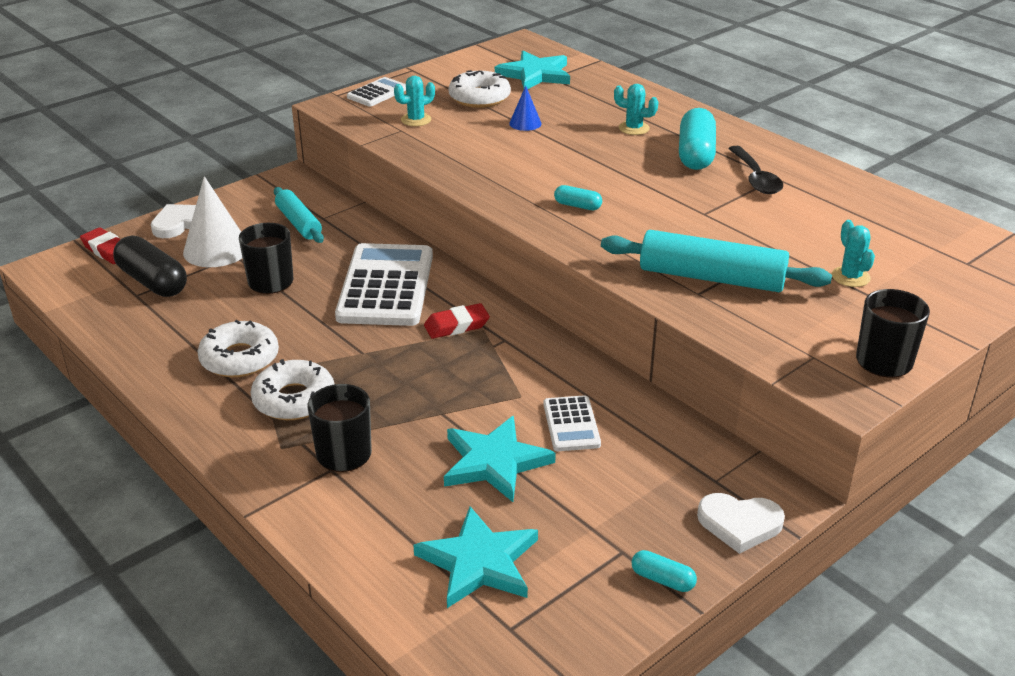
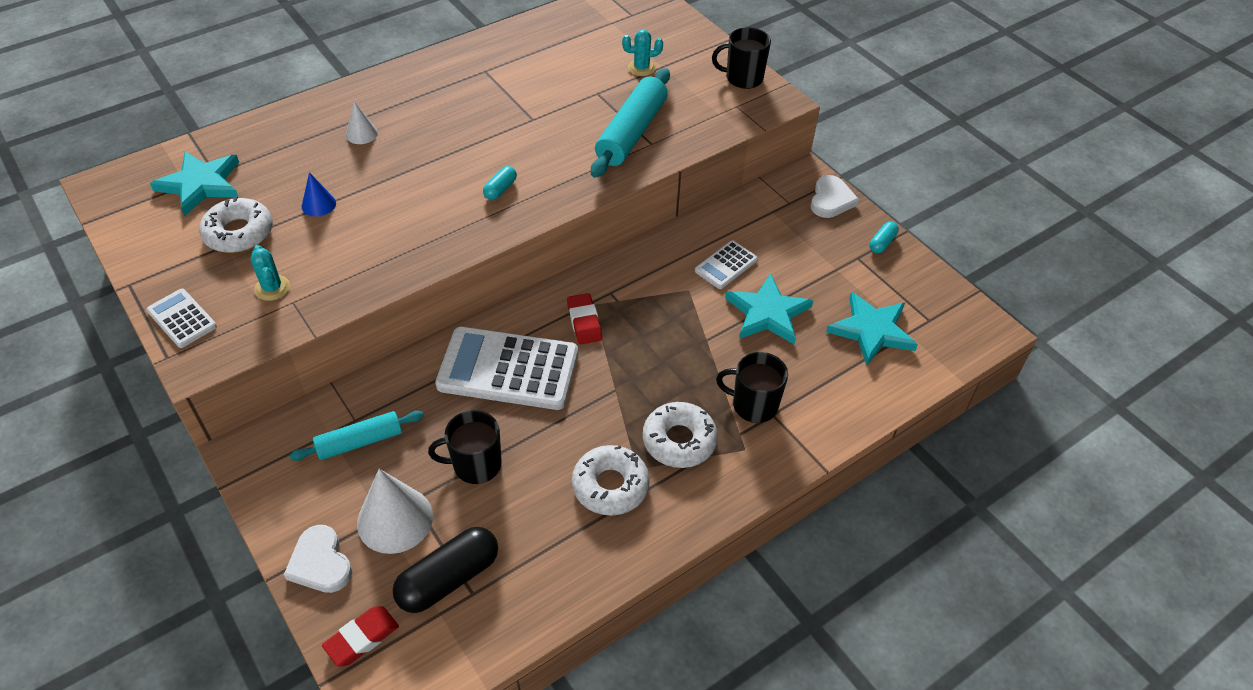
camera: 85 degrees left, 15 degrees up
white calculator [543,395,601,451] -> white calculator turned 135 degrees clockwise [695,241,758,289]
turquoise cactus [614,84,659,135] -> white cone [346,101,378,144]
turquoise capsule [679,108,716,170] -> none
black spoon [728,146,783,194] -> none

